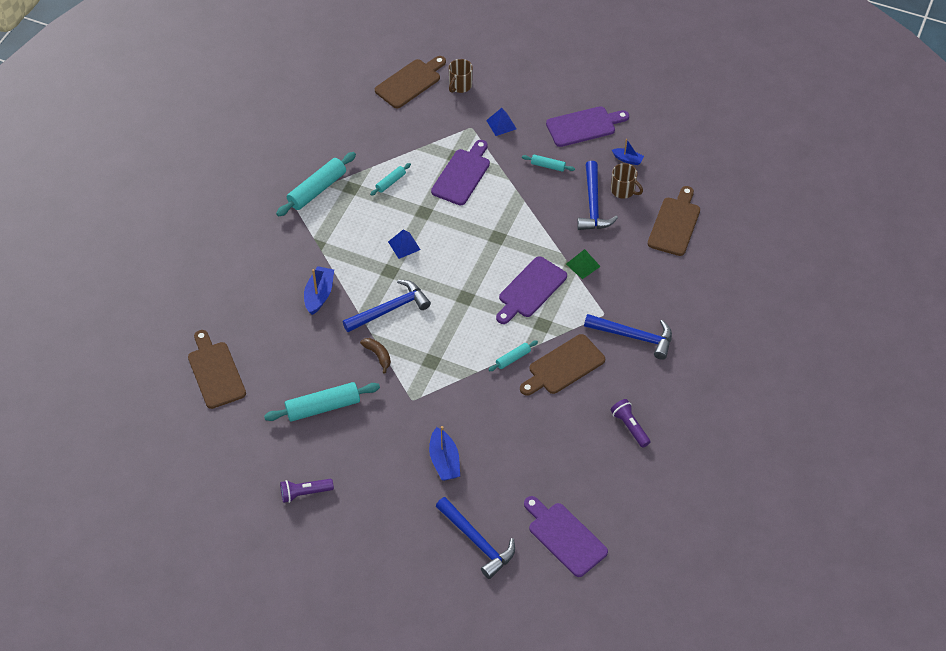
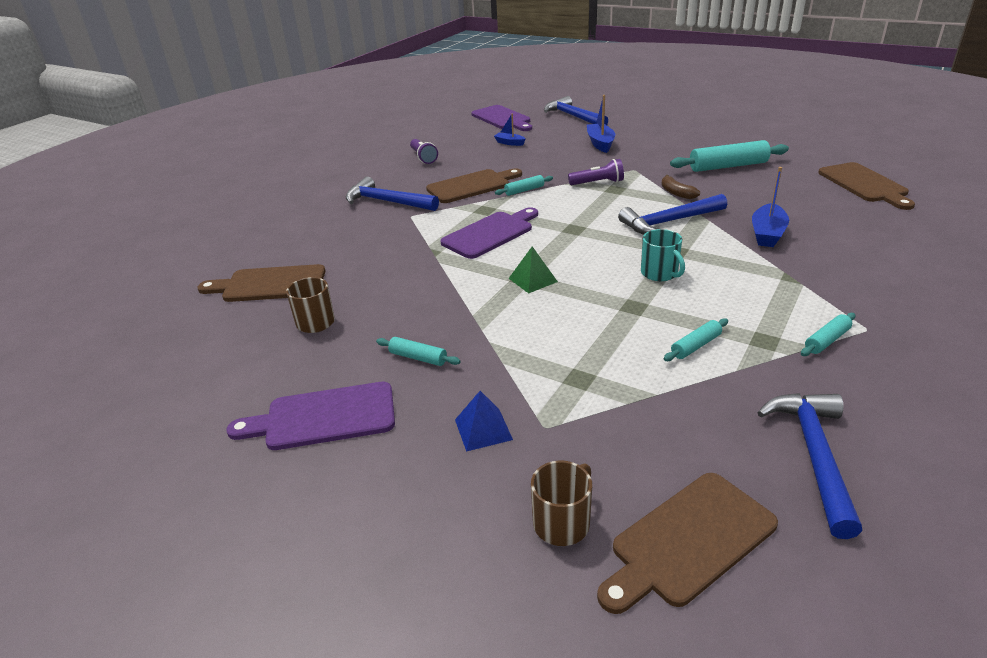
camera: 170 degrees left, 20 degrees down
turquoise rolling pin [276,152,356,217] -> turquoise rolling pin [801,313,855,356], size x0.52
purple flashlight [280,479,334,503] -> purple flashlight moved to [568,159,624,185]
blue pyramid [388,229,421,259] -> turquoise mug [641,229,685,281]
purple cutting board [431,140,490,205] -> none
green pyramid [566,249,601,279] -> green pyramid moved to [509,246,558,294]
blue hammer [577,161,618,230] -> blue hammer moved to [757,393,862,539]
blue boat [612,139,644,165] -> blue boat moved to [494,113,526,146]
brown cutting board [648,186,700,256] -> brown cutting board turned 60 degrees clockwise [197,264,326,302]

